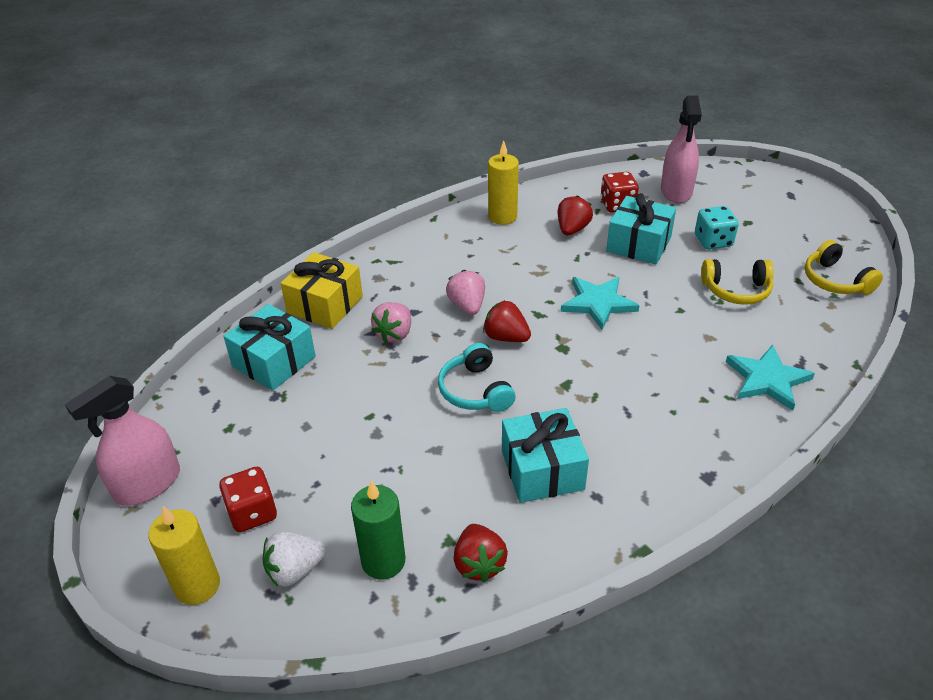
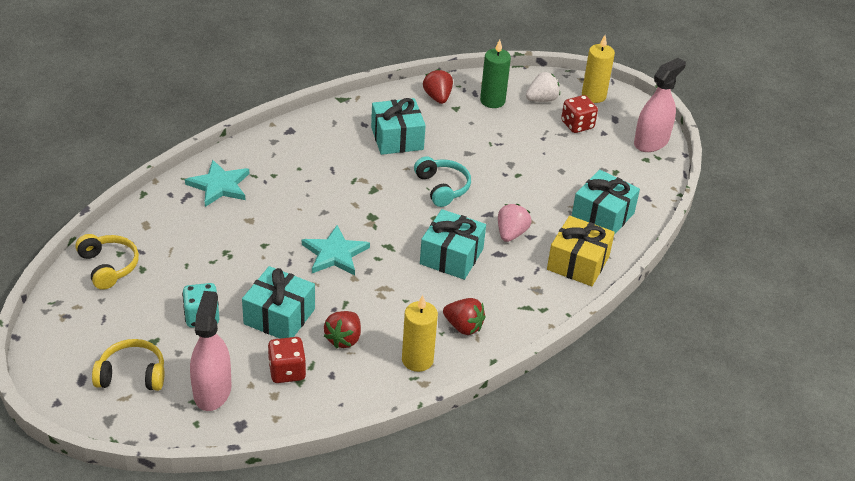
camera: 175 degrees right, 0 degrees up
pink strawberry [446,270,485,315] -> turquoise gift [420,209,486,280]
red strawberry [483,300,531,342] -> red strawberry moved to [443,298,485,335]
yellow headphones [701,259,774,305] -> yellow headphones moved to [92,339,164,391]

